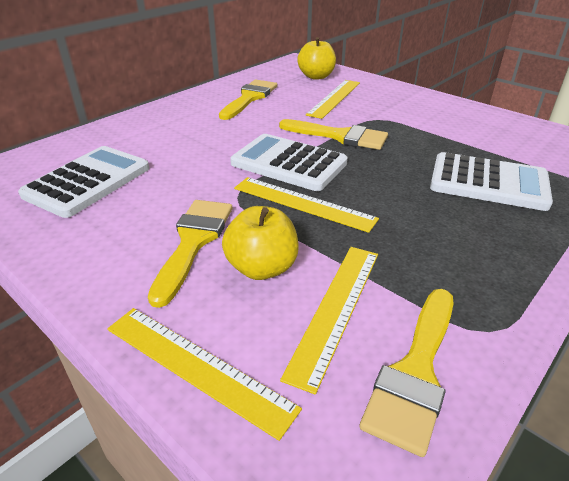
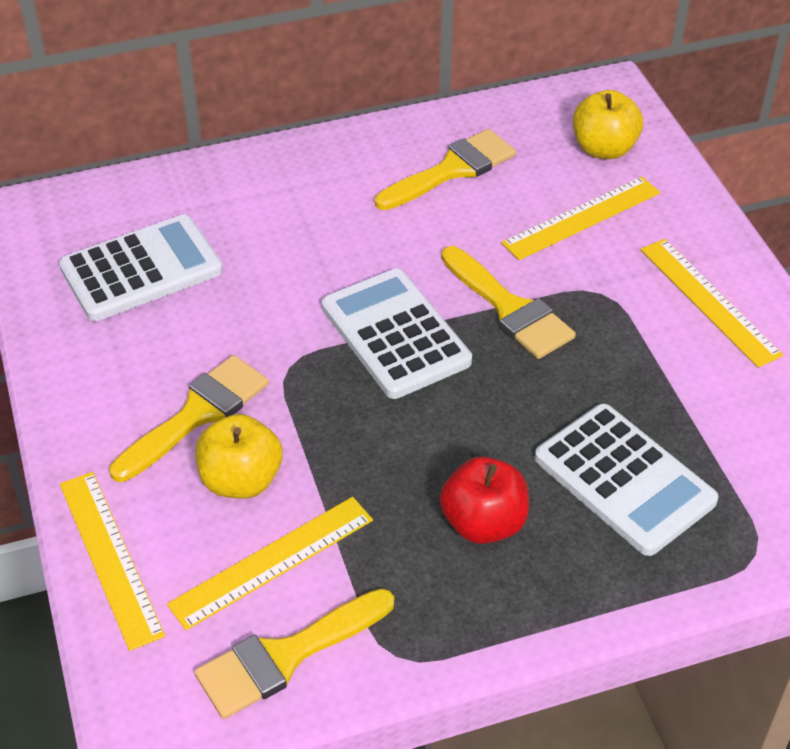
camera: 30 degrees right, 10 degrees up
yellow ruler [234,177,379,233] -> yellow ruler moved to [641,239,783,368]
none -> red apple [440,457,529,544]

